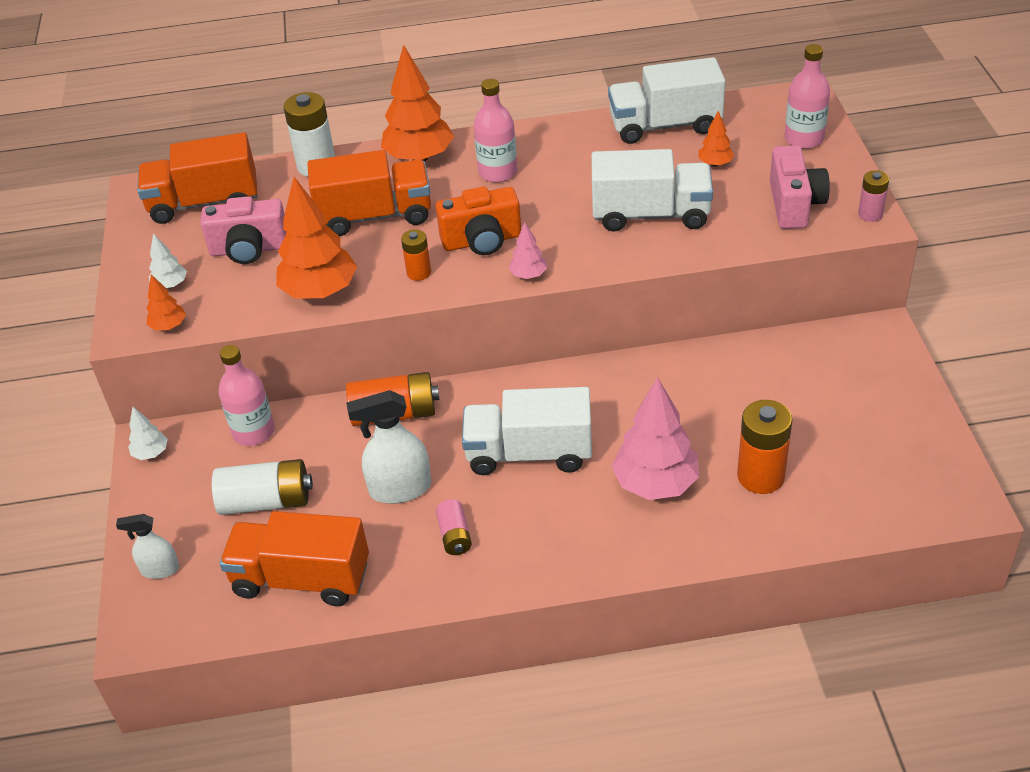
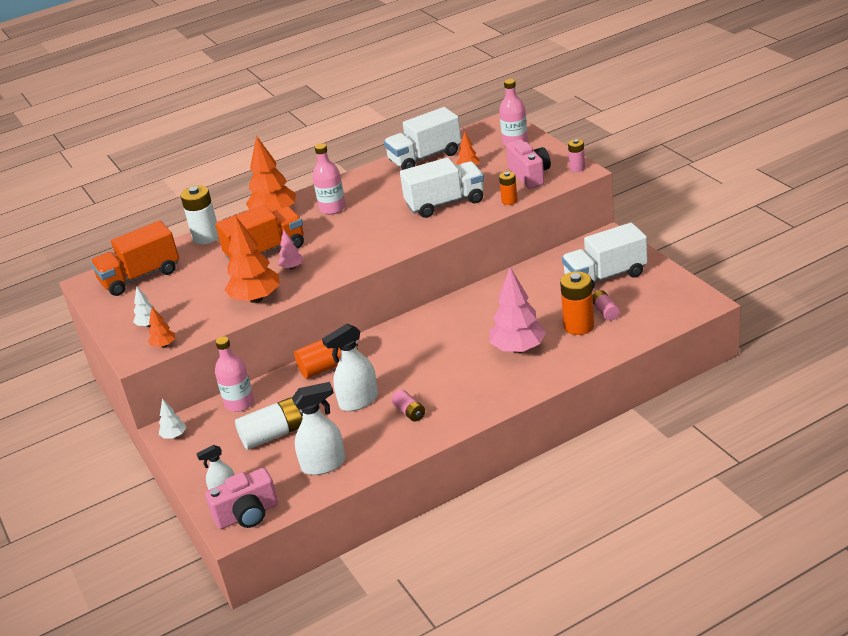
camera: 20 degrees left, 10 degrees down
pink camera [200,196,287,264] -> pink camera moved to [205,468,278,529]
orange truck [220,511,369,606] -> white spray bottle [292,382,345,475]
orange battery [401,229,431,281] -> orange battery moved to [499,171,518,205]
orange camera [436,187,521,255] -> none
white truck [462,387,592,475] -> white truck moved to [562,223,647,290]
pink tree [509,222,547,279] -> pink tree moved to [279,230,304,269]
none -> pink battery [593,290,620,321]

